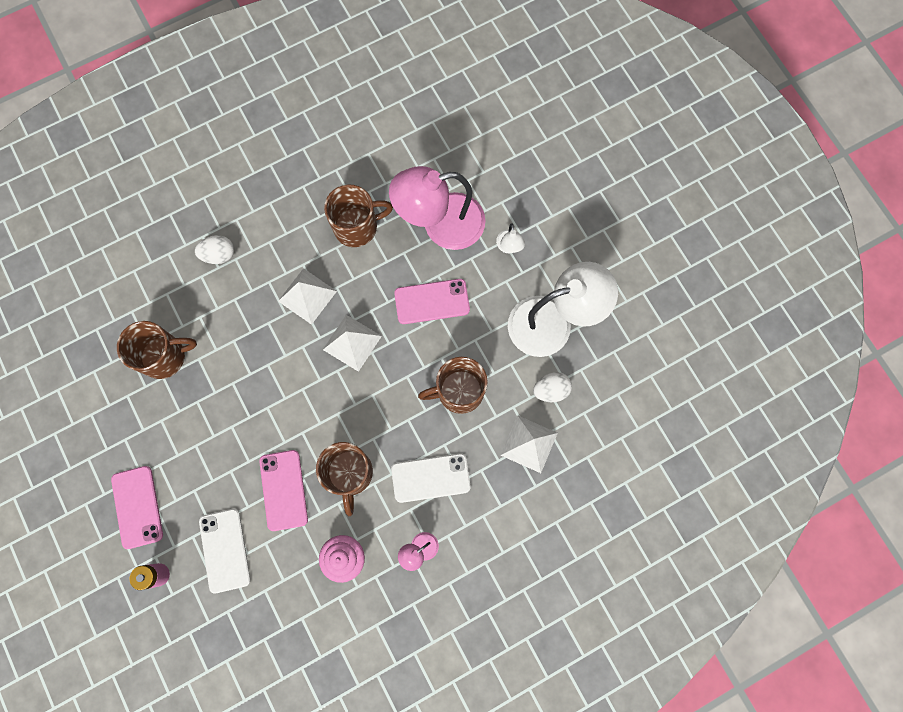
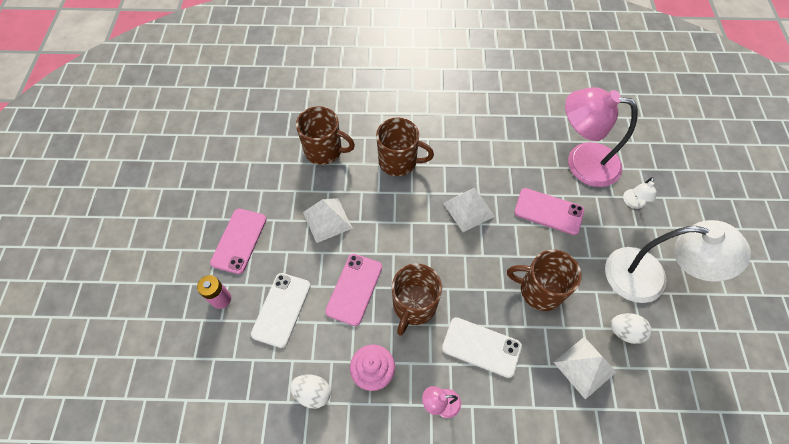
camera: 30 degrees right, 15 degrees down
white egg [195,235,234,264] -> white egg moved to [290,375,331,409]
white pyramid [278,268,337,325] -> white pyramid moved to [303,198,352,243]
brown mug [324,185,393,247] -> brown mug moved to [376,117,434,176]

